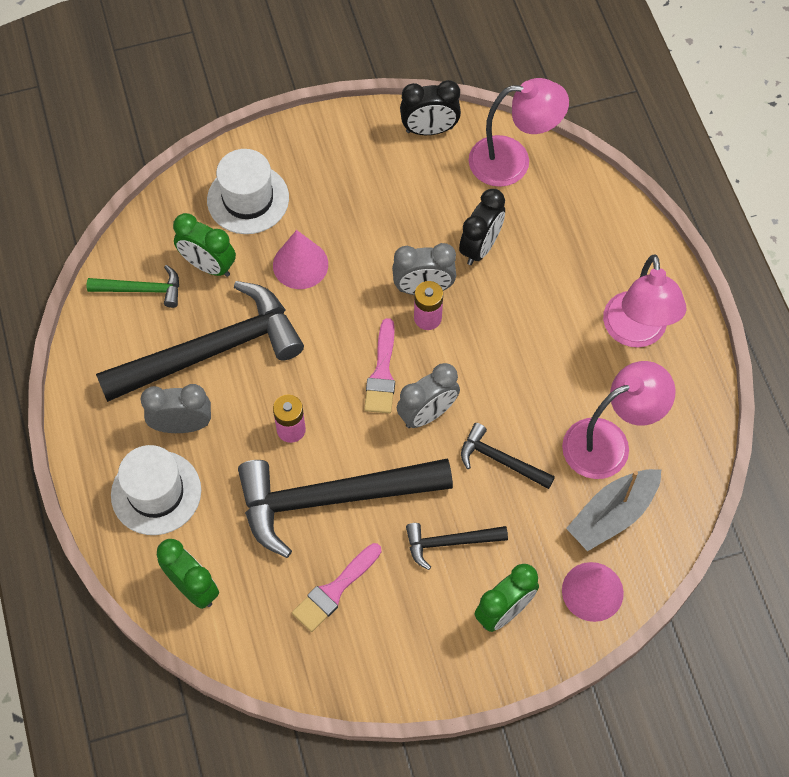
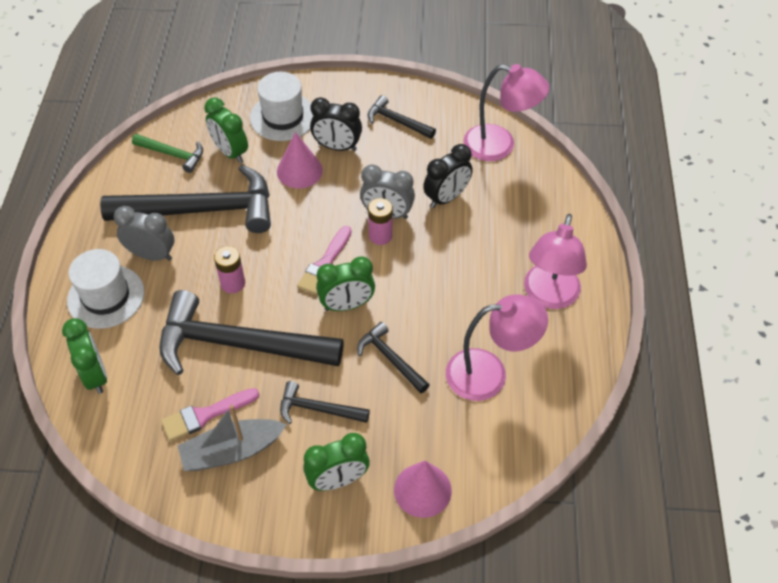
camera: 20 degrees right, 10 degrees down
grey clock [397,363,460,428] -> green clock [316,256,375,311]
black clock [400,80,461,135] -> black clock moved to [310,97,362,151]
grey boat [566,469,661,551] -> grey boat moved to [177,405,287,471]
none -> black hammer [368,95,436,139]

